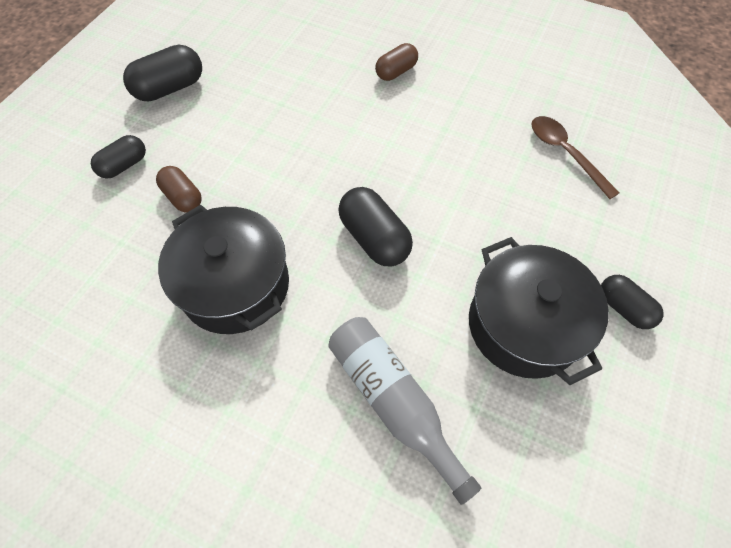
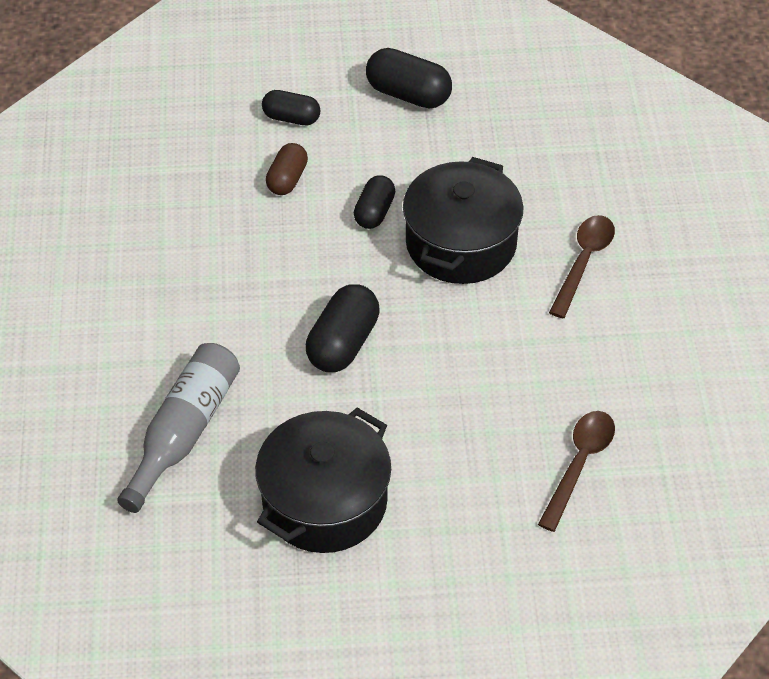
camera: 60 degrees right, 10 degrees down
black pot [158,205,289,334] -> black pot moved to [403,157,524,284]
brown capsule [375,43,418,81] -> brown spoon [549,215,615,318]
black capsule [601,275,664,329] -> black capsule moved to [354,175,395,229]

